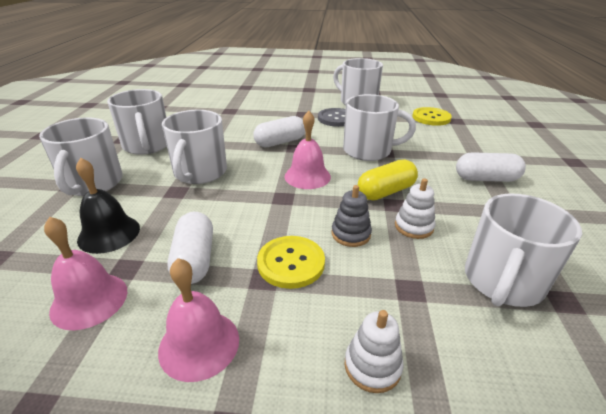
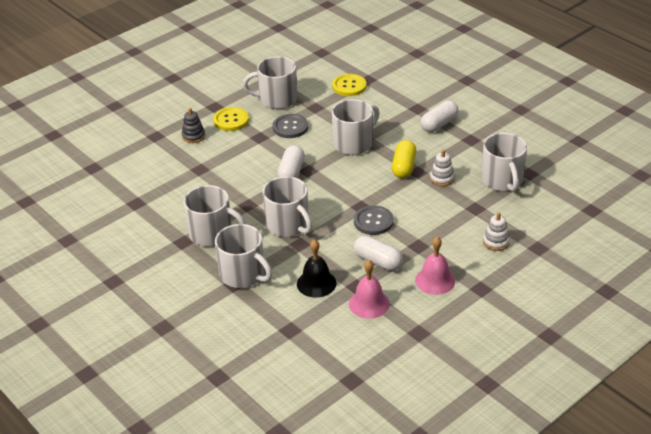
camera: 45 degrees left, 5 degrees up
yellow button [257,236,325,289] -> yellow button moved to [213,107,249,131]
pink bell [285,111,331,189] -> none
grey stacking toy [332,185,372,247] -> grey stacking toy moved to [182,108,205,143]
none -> grey button [354,205,394,235]

